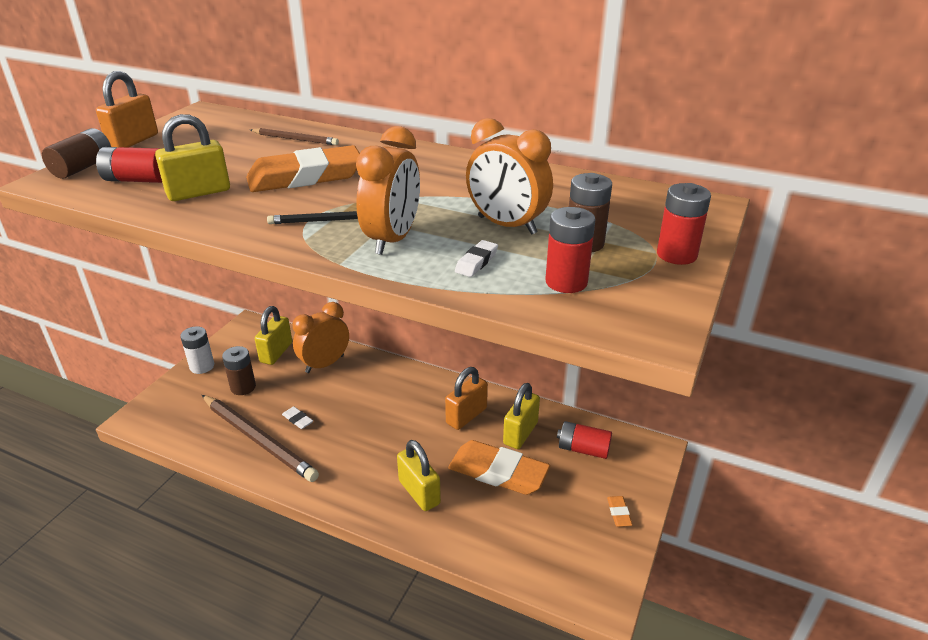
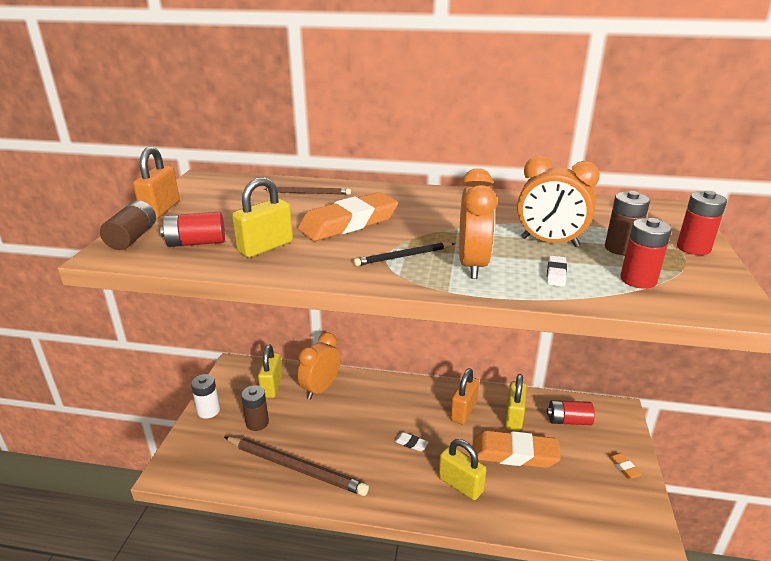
camera: 15 degrees left, 5 degrees down
white eraser [282,406,313,429] -> white eraser moved to [394,432,429,451]

